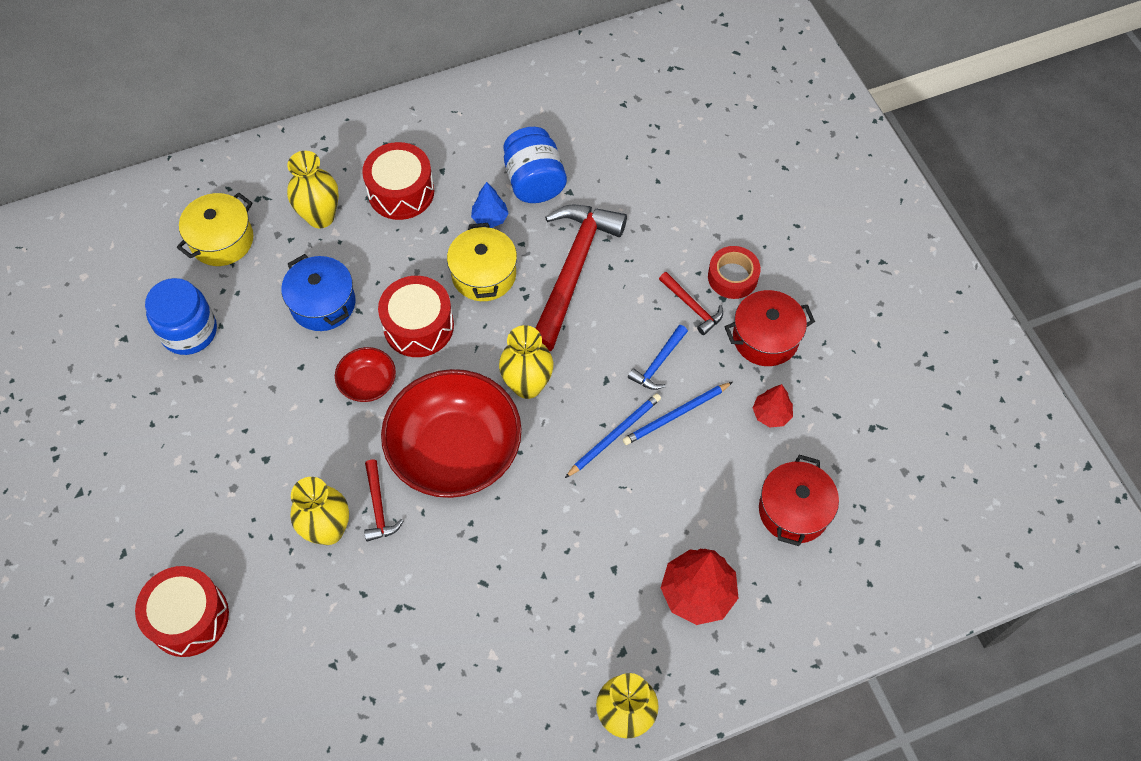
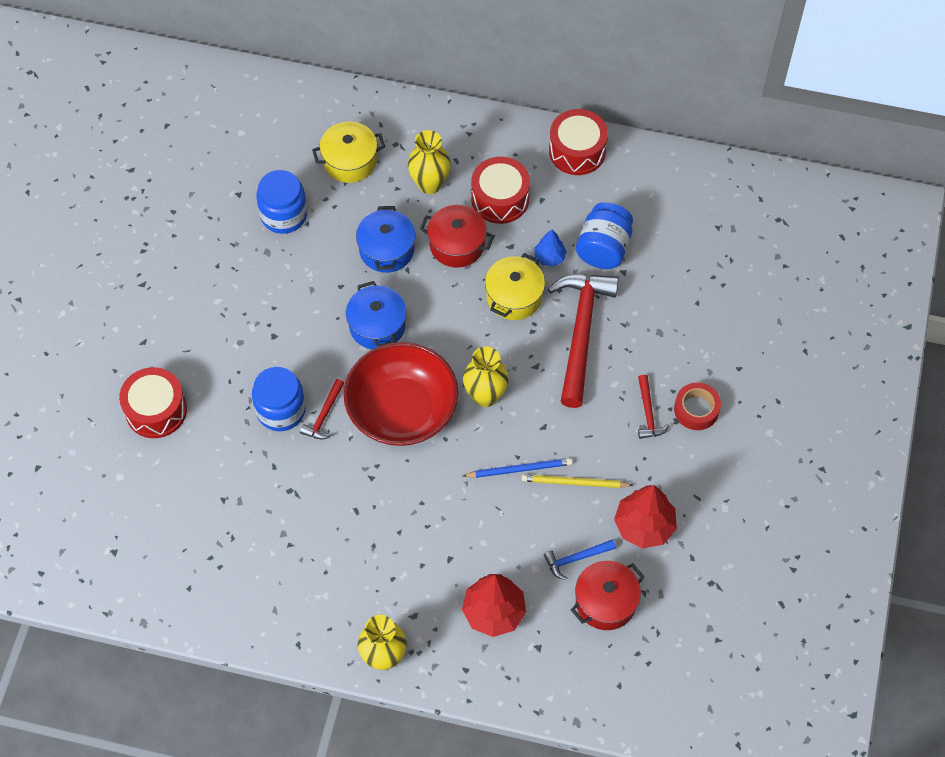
camera: 35 degrees right, 0 degrees up
yellow vase [290,477,349,545] -> blue jar [252,367,306,431]
red bowl [335,347,396,402] -> blue pot [346,281,406,350]
red drum [378,276,454,357] -> red drum moved to [549,109,608,175]
red hammer [535,204,627,351] -> red hammer turned 45 degrees counterclockwise [548,274,619,408]
blue pencil [623,382,733,445] -> yellow pencil [522,475,633,488]
blue hammer [628,325,688,390] -> blue hammer moved to [544,539,616,580]
red pot [725,290,815,366] -> red pot moved to [420,205,494,268]
red tree [753,384,793,427] -> red tree [614,485,677,549], size x1.77

